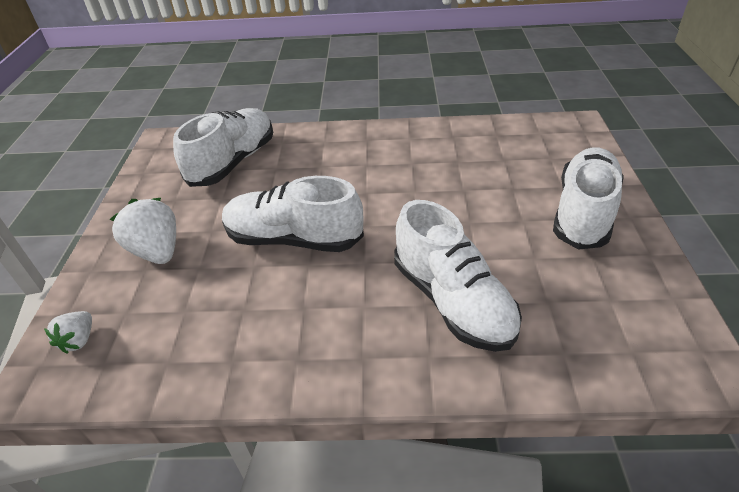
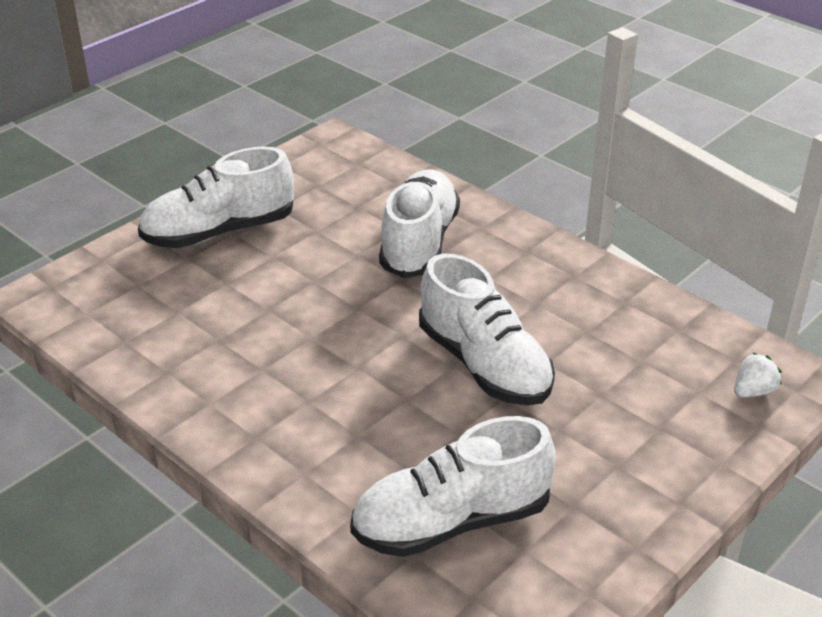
camera: 140 degrees left, 5 degrees down
white strawberry [110,198,176,264] -> none

